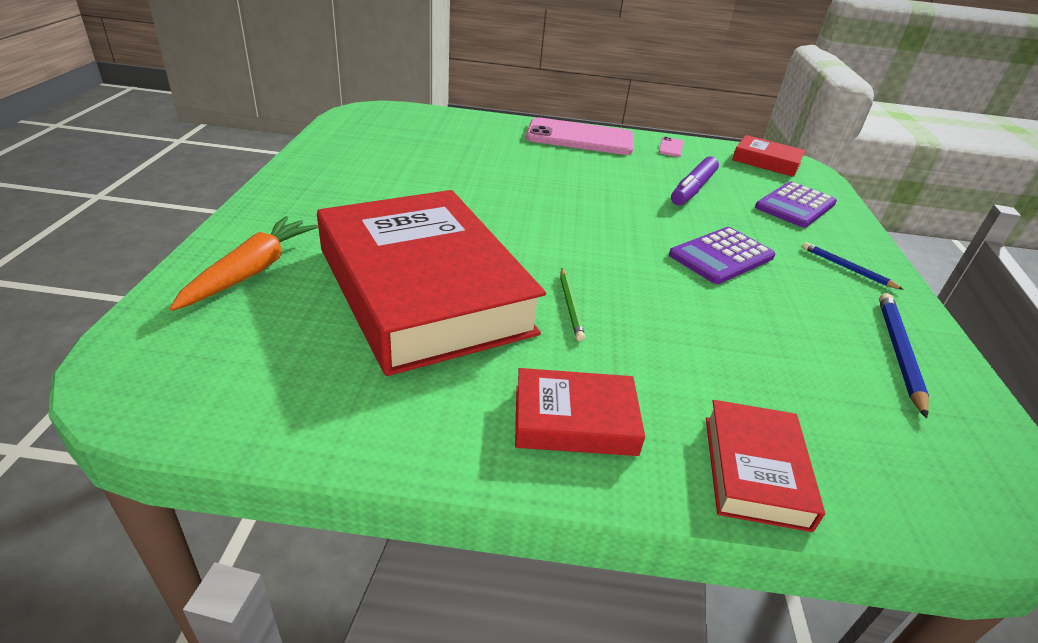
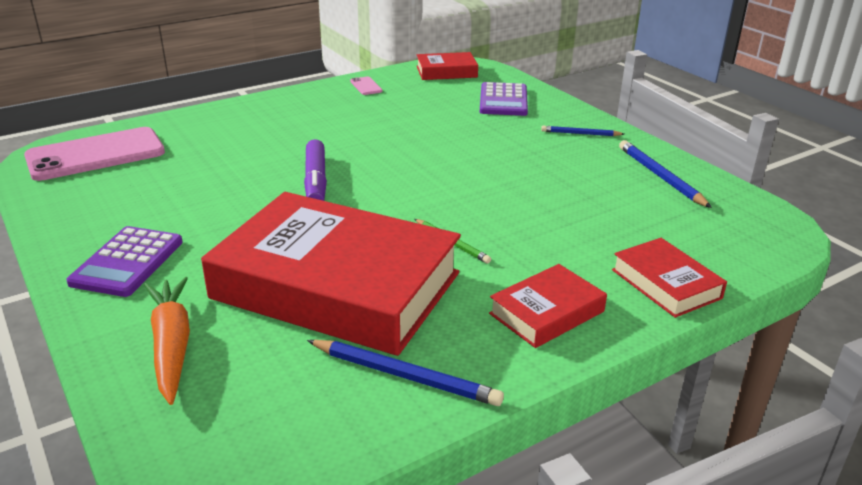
camera: 35 degrees left, 5 degrees down
pink phone [526,117,634,155] -> pink phone moved to [24,127,165,181]
purple calculator [669,227,775,284] -> purple calculator moved to [66,226,183,297]
purple marker [671,156,719,205] -> purple marker moved to [304,139,327,201]
none -> blue pencil [307,340,504,406]

